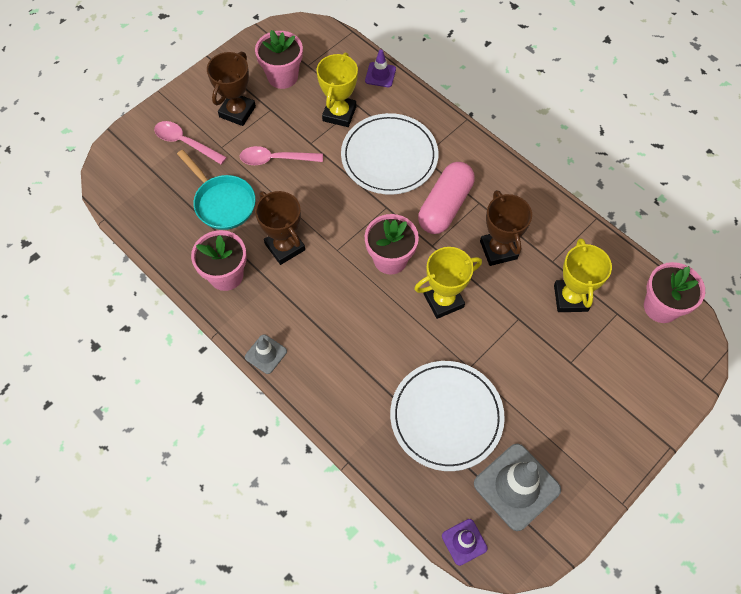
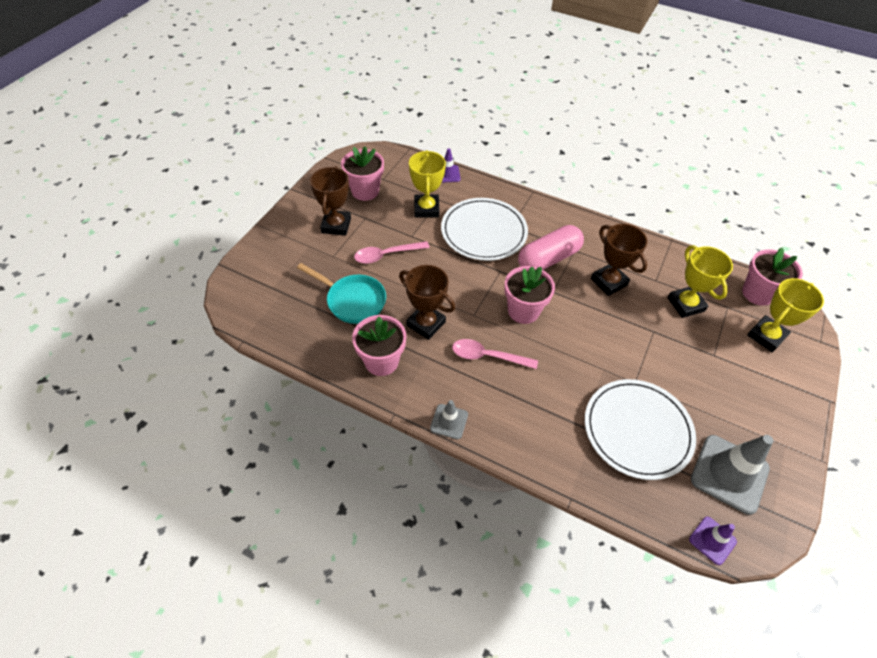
camera: 20 degrees left, 10 degrees down
pink spoon [154,121,227,165] -> pink spoon moved to [452,339,538,369]
yellow trophy [414,247,482,319] -> yellow trophy moved to [747,278,824,352]
pink capsule [418,162,475,234] -> pink capsule turned 45 degrees clockwise [518,225,584,270]

